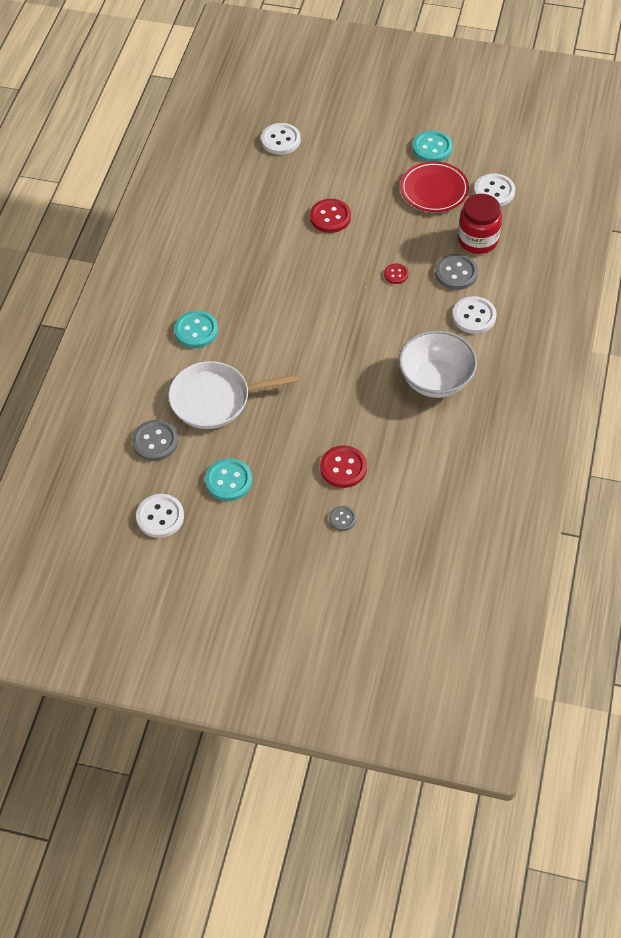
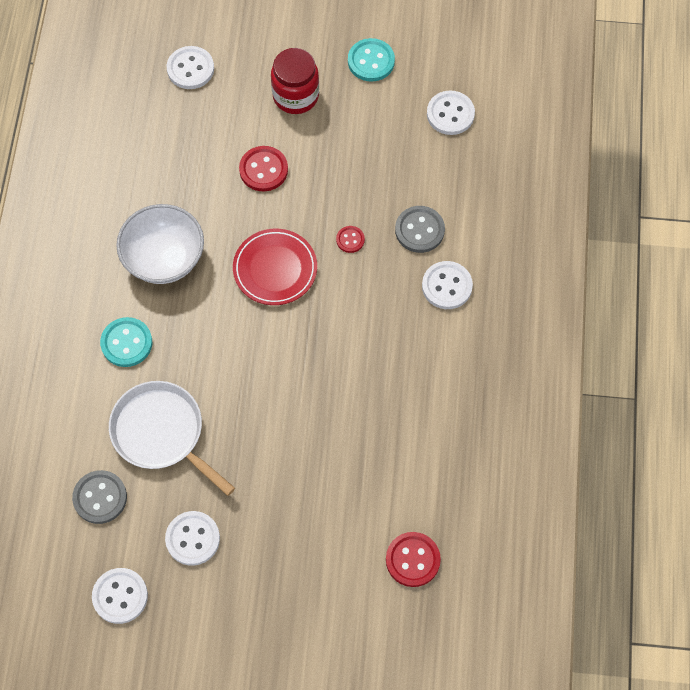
camera: 10 degrees left, 10 degrees up
white pan [168,361,299,429] -> white pan turned 60 degrees clockwise [109,381,235,496]
turquoise button [205,458,252,501] -> white button [165,511,220,566]
red button [320,445,367,488] -> red button moved to [386,532,441,587]
grey button [329,506,356,531] -> none
white bowl [399,330,477,398] -> white bowl moved to [116,204,204,284]
red plate [400,161,469,212] -> red plate moved to [233,229,317,305]
red jar [458,194,502,254] -> red jar moved to [271,48,319,114]

